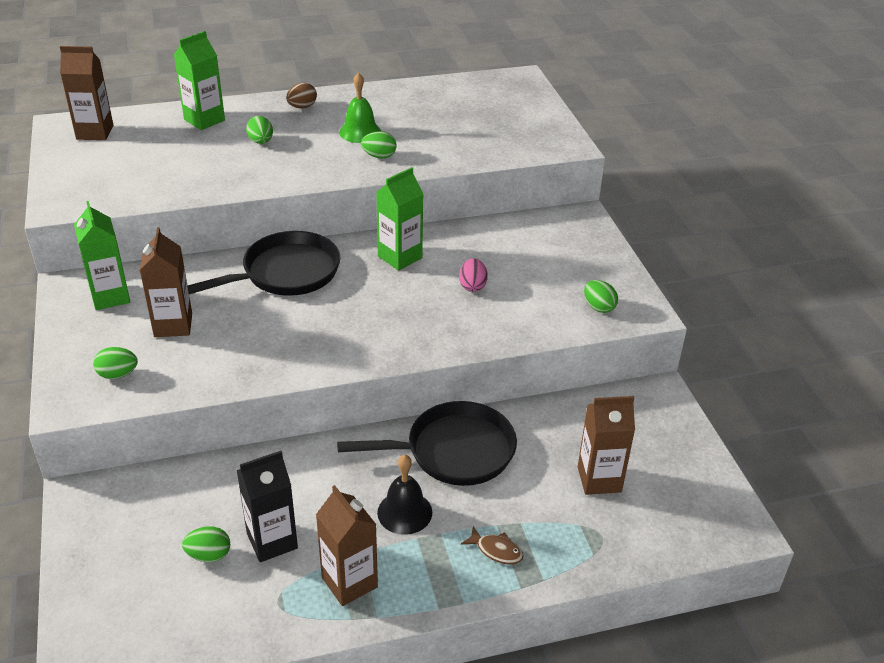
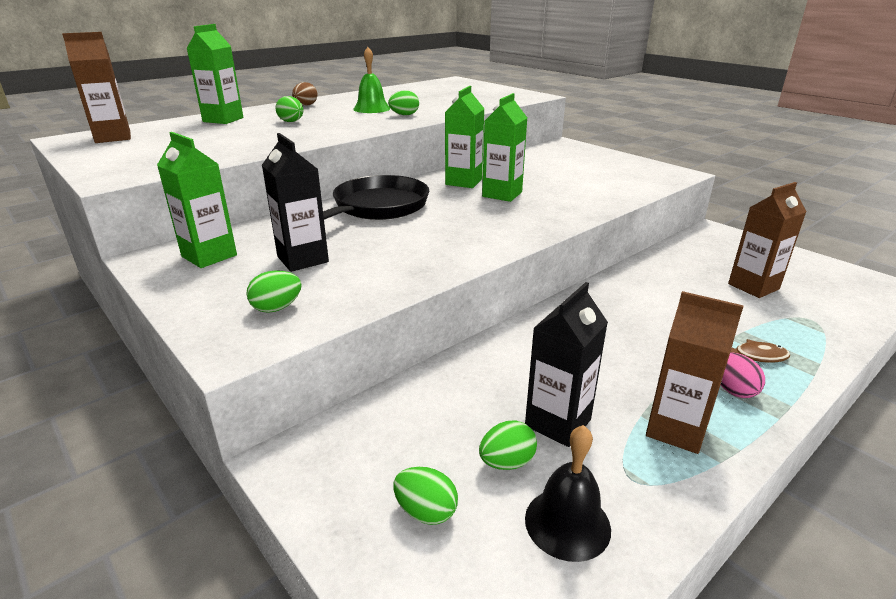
camera: 25 degrees left, 10 degrees down
brown carton [140,227,192,337] -> black carton [262,133,329,272]
black pan [337,401,517,486] -> none
black bell [377,455,432,535] -> black bell moved to [525,425,611,562]
pink egg [459,258,488,292] -> pink egg moved to [721,352,765,398]
green egg [584,280,618,313] -> green egg moved to [393,467,458,525]
none -> green carton [482,93,527,202]

